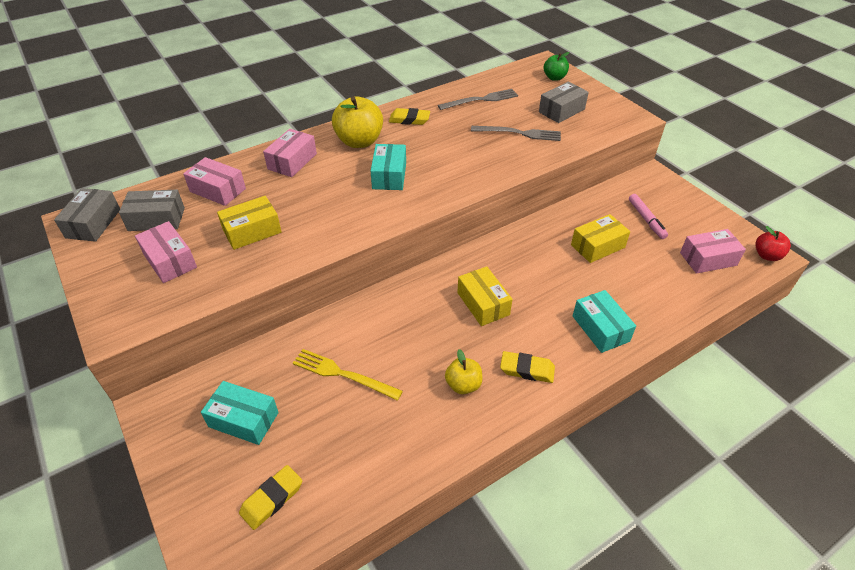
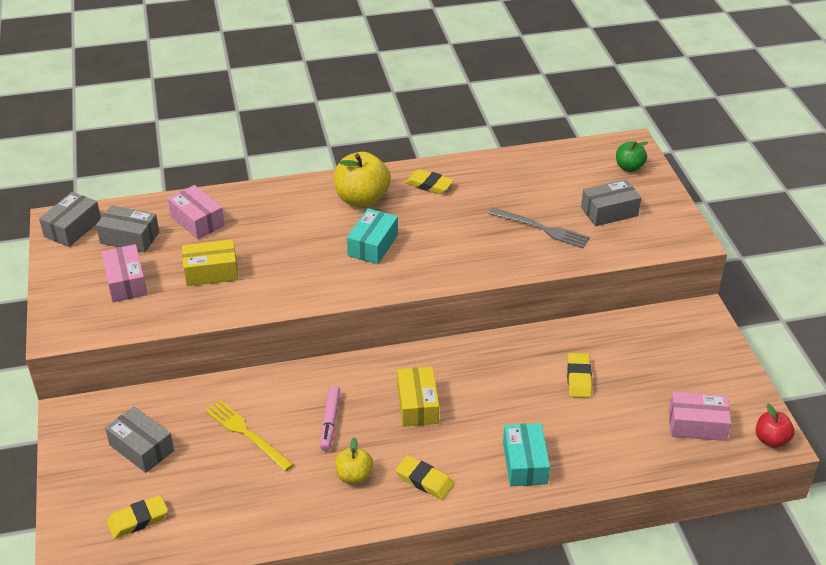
camera: 20 degrees right, 5 degrees down
turquoise box [201,381,279,445] -> grey box [105,406,174,473]
pink box [263,129,317,177] -> none
grey fork [438,89,518,110] -> none
yellow box [571,214,630,263] -> yellow eraser [567,353,592,398]
pink marker [629,194,668,239] -> pink marker moved to [320,385,340,451]

